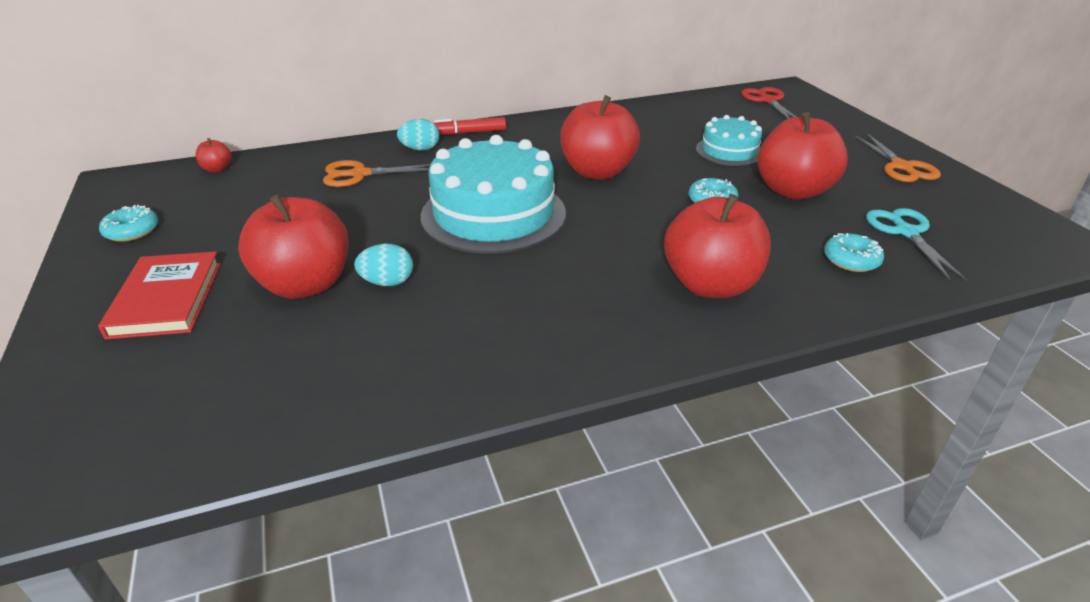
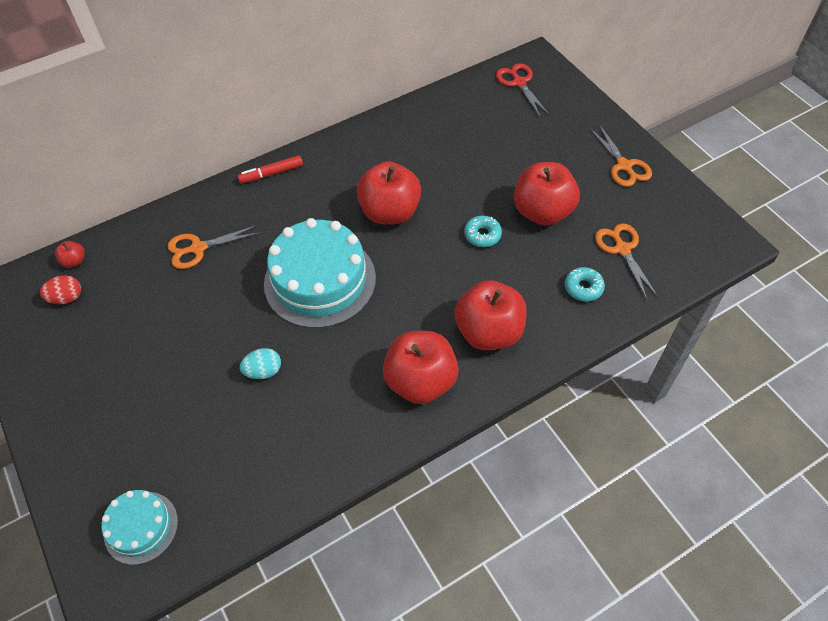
camera: 10 degrees left, 20 degrees up
red book [98,252,221,339] -> none
turquoise donut [99,205,158,242] -> none
red apple [238,195,348,299] -> red apple moved to [383,331,459,404]
turquoise egg [397,119,439,150] -> none
turquoise cake [696,115,762,166] -> turquoise cake moved to [101,490,178,565]
turquoise scissors [866,208,967,281] -> orange scissors [595,224,658,299]
none -> red egg [40,275,81,304]

